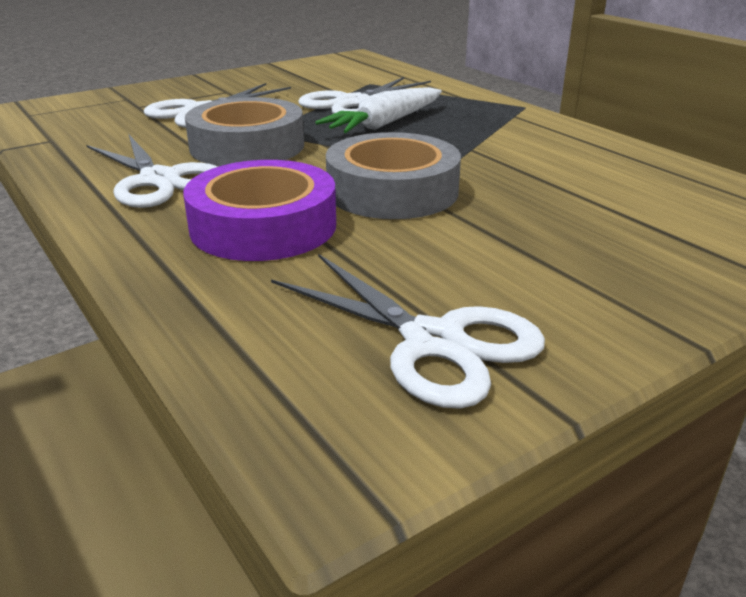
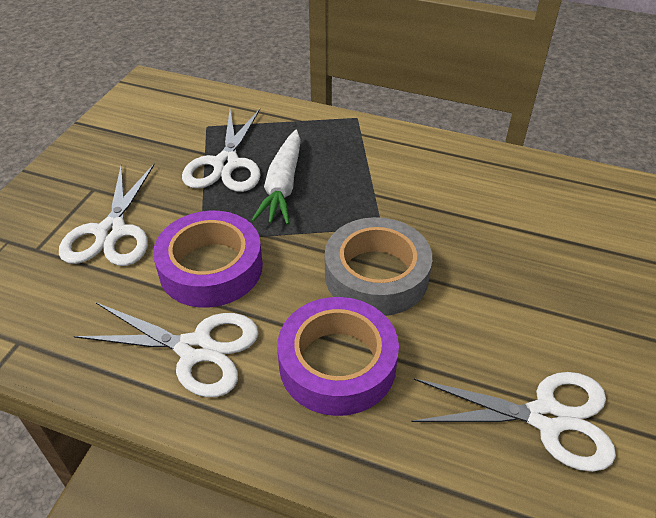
camera: 35 degrees left, 15 degrees up
grey tape [185,97,304,166] -> purple tape [153,211,263,307]

